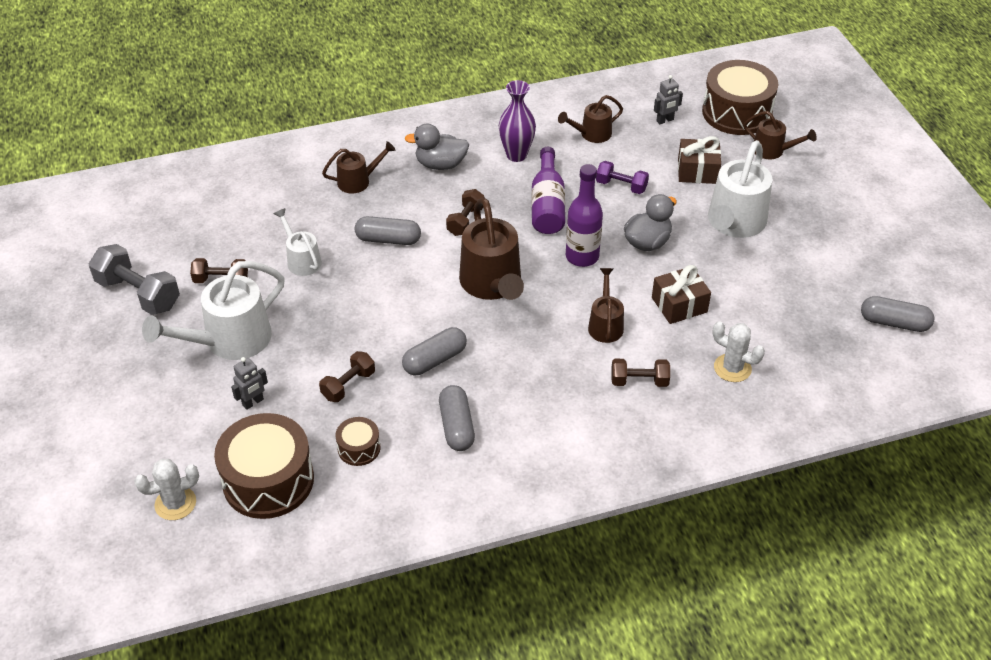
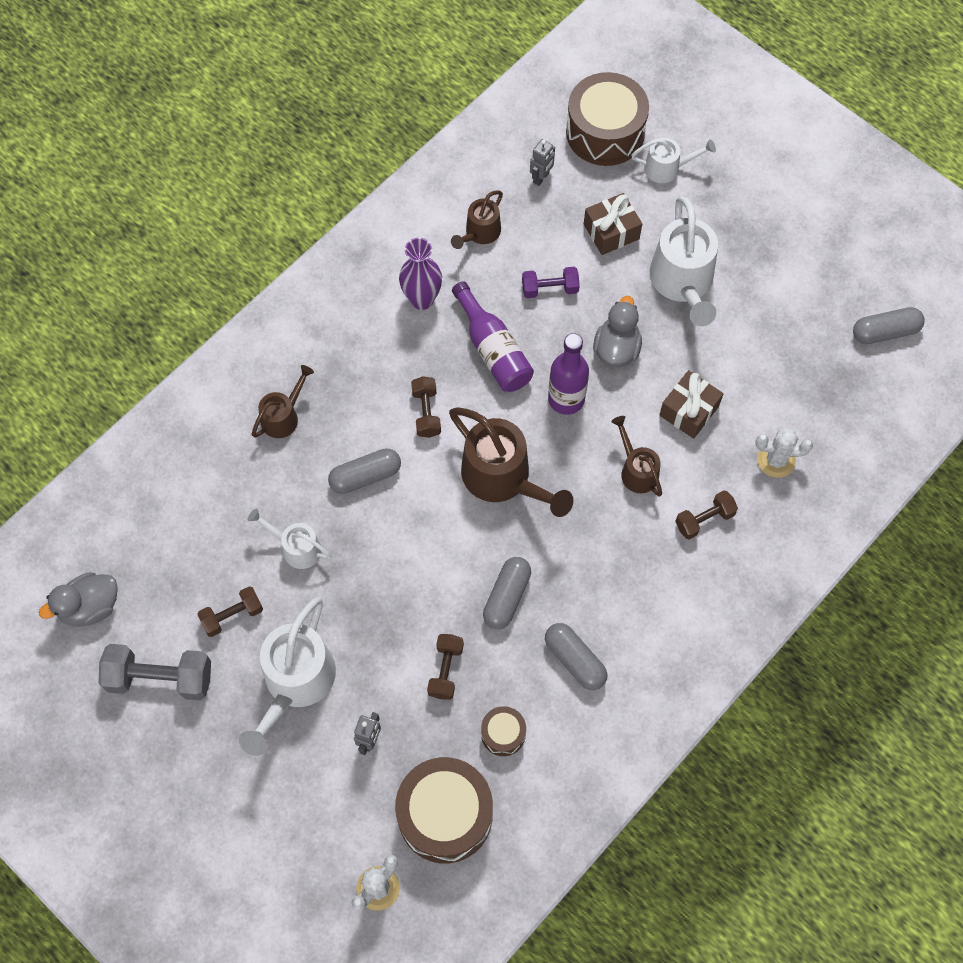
camera: 30 degrees left, 20 degrees up
grey duck [404,124,469,170] -> grey duck moved to [39,572,118,627]
brown watering can [744,111,817,159] -> white watering can [631,138,716,183]

